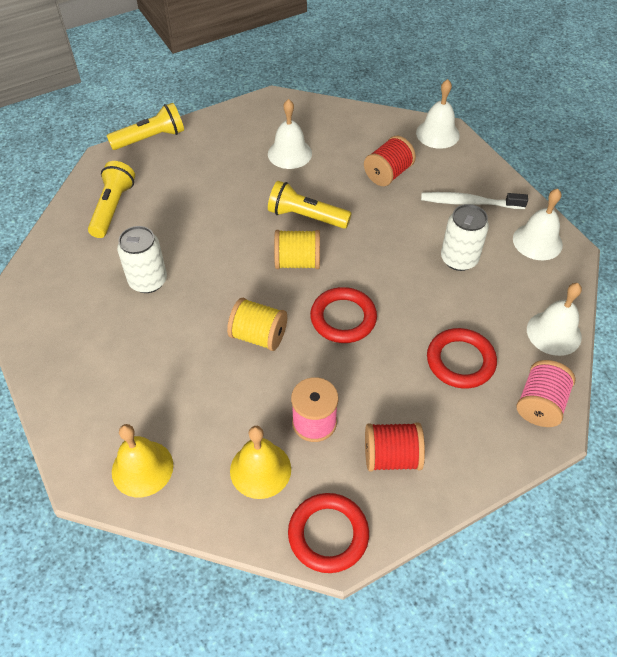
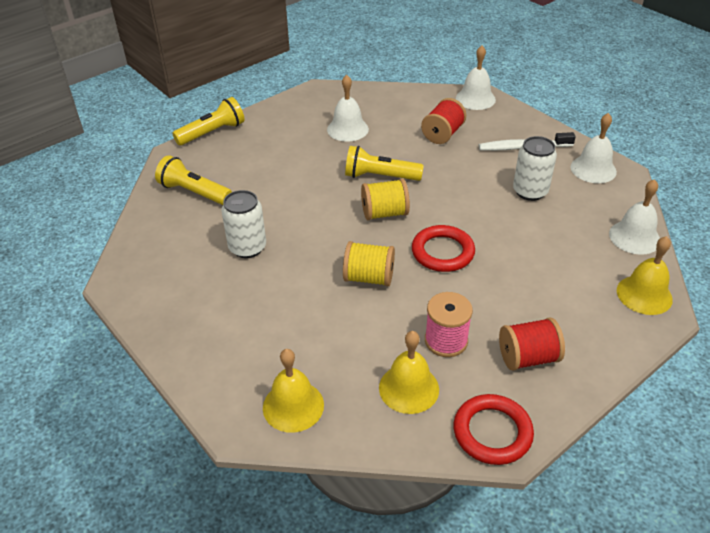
camera: 10 degrees left, 10 degrees down
yellow flashlight [88,161,135,238] -> yellow flashlight turned 60 degrees counterclockwise [155,155,232,205]
red ring [427,328,497,389] -> none
pink spool [516,360,575,427] -> yellow bell [617,236,673,315]

